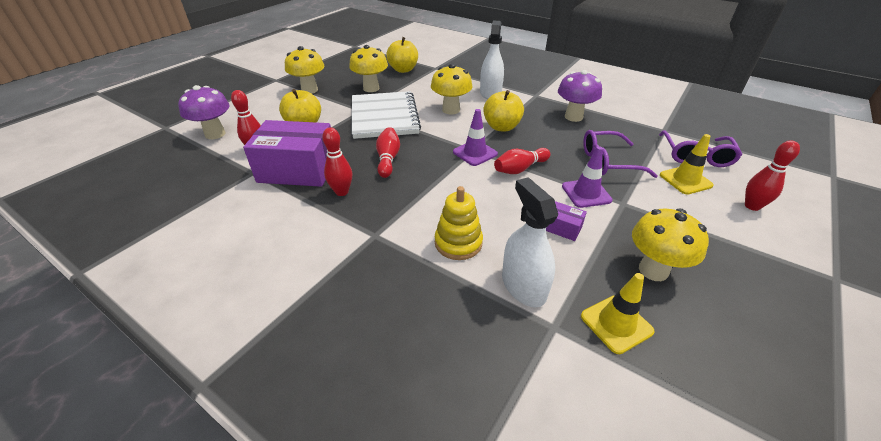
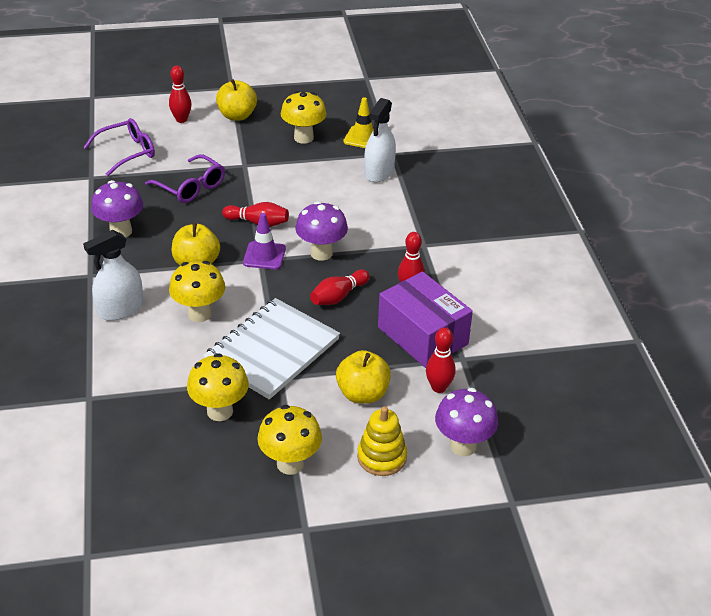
camera: 135 degrees left, 0 degrees up
yellow apple [386,37,418,73] -> yellow apple moved to [216,79,257,121]
yellow stacking toy [435,186,483,260] -> yellow stacking toy moved to [357,406,407,476]
purple box [546,201,587,241] -> none
purple traffic cone [562,146,613,208] -> none
yellow traffic cone [660,134,713,195] -> none
none -> purple mushroom [295,201,348,261]

